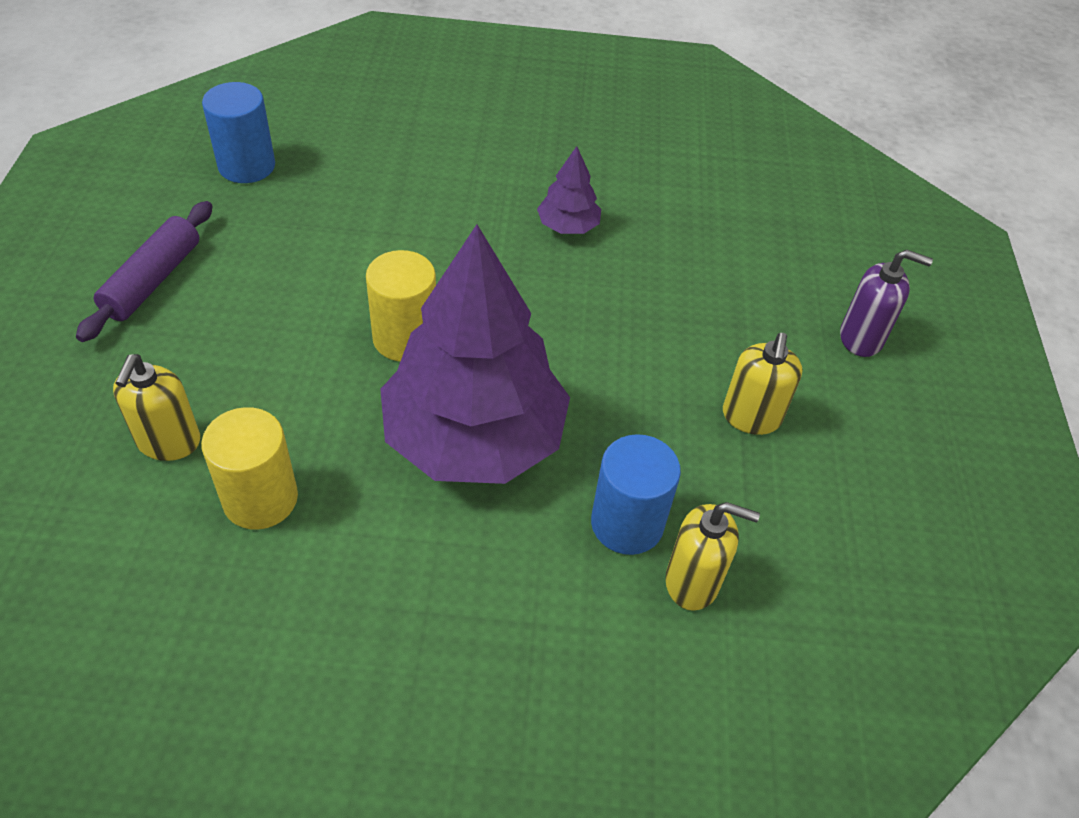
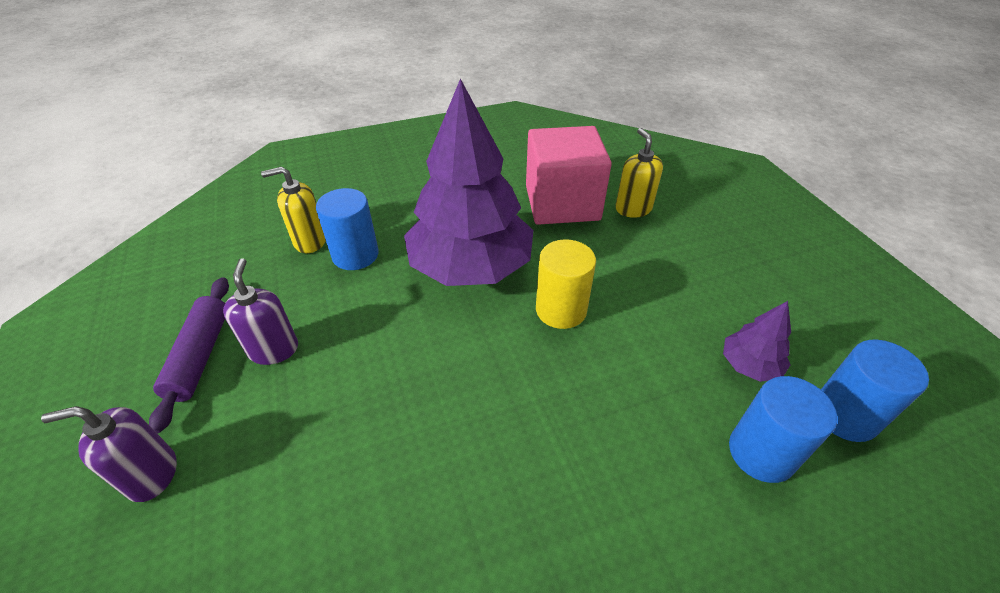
camera: 160 degrees right, 5 degrees down
purple rolling pin [76,201,213,342] -> purple rolling pin moved to [149,277,229,434]
yellow cylinder [201,407,298,530] -> pink cube [526,126,612,225]
purple tree [537,146,601,234] -> purple tree moved to [723,301,791,382]
yellow soap dispenser [723,333,802,435] -> purple soap dispenser [223,258,298,365]
none -> blue cylinder [729,376,837,483]

